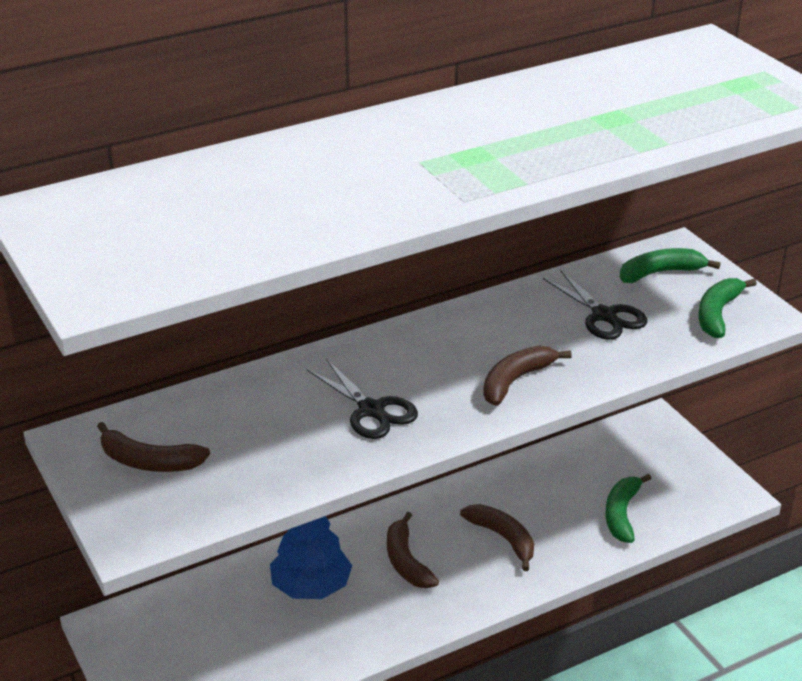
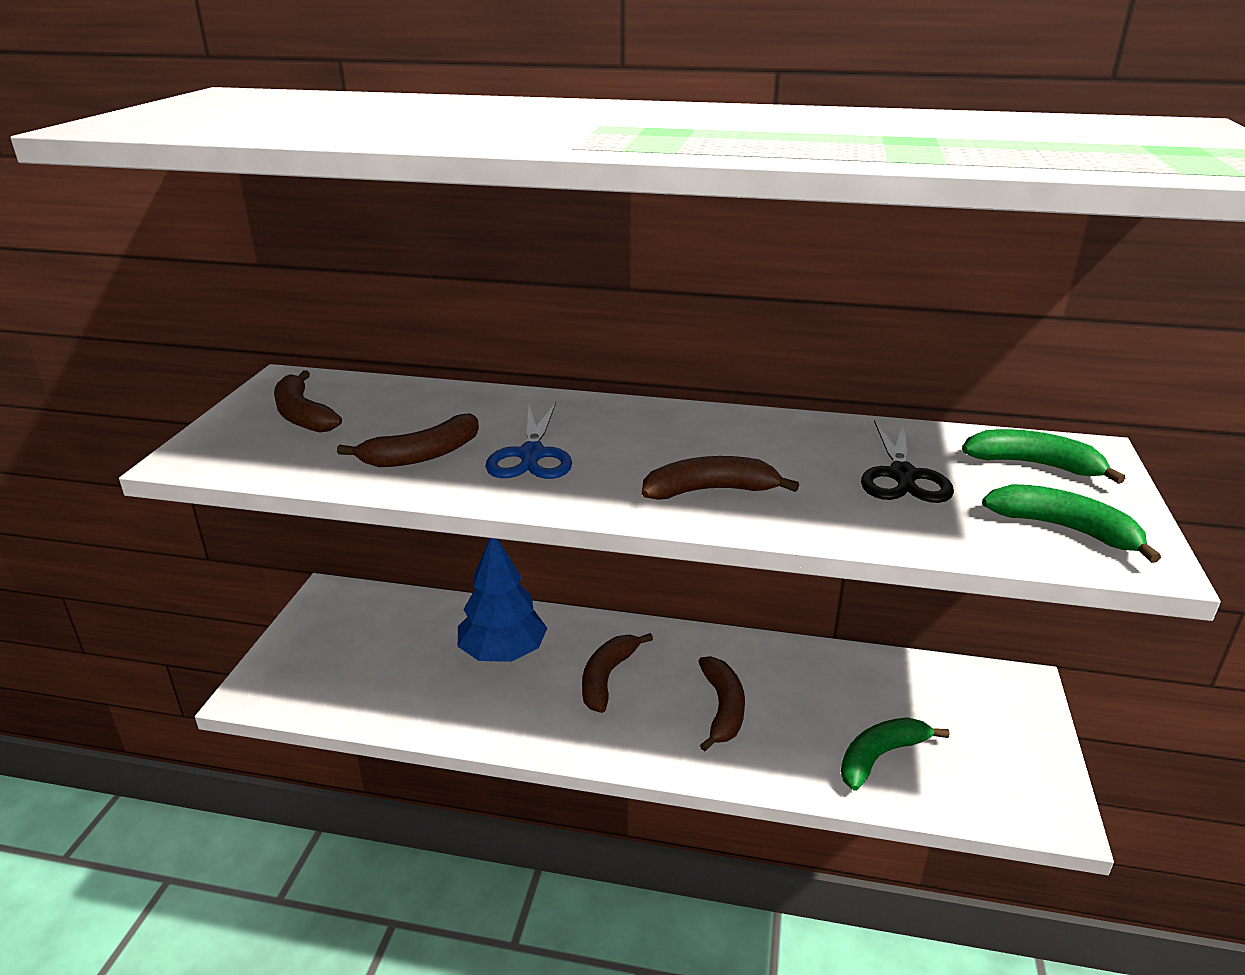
camera: 40 degrees right, 5 degrees down
black scissors [307,359,418,439] -> blue scissors [485,402,572,479]
green banana [698,278,757,338] -> green banana turned 60 degrees clockwise [982,484,1161,563]
none -> brown banana [337,413,479,467]

